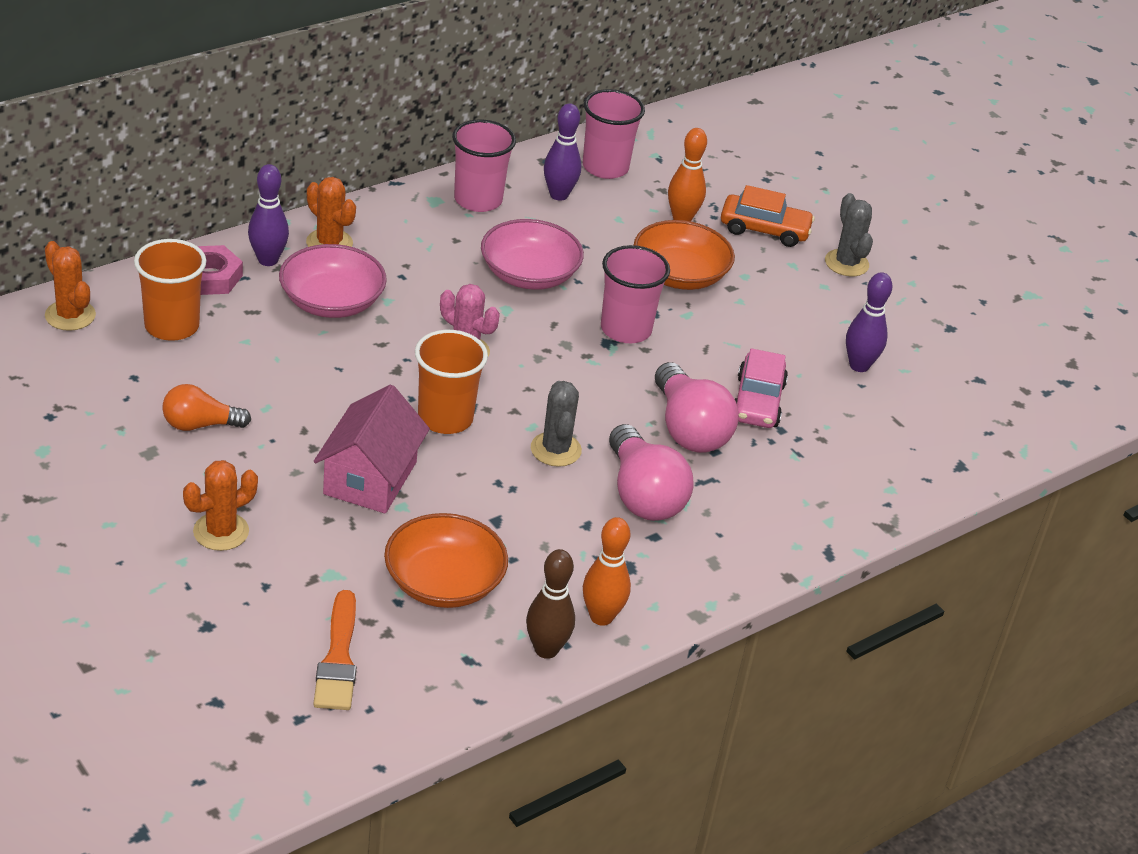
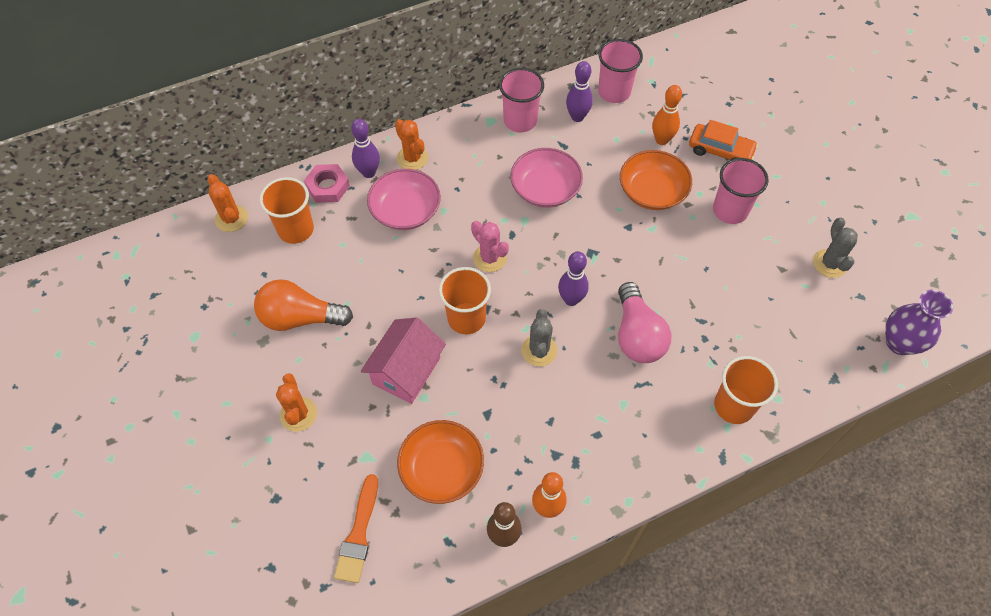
camera: 15 degrees right, 20 degrees up
orange light bulb [162,384,251,431] -> orange light bulb [254,279,353,331], size x1.60
orange cactus [183,460,258,551] -> orange cactus turned 75 degrees counterclockwise [276,373,317,432]
pink cup [601,245,670,343] -> pink cup moved to [713,158,769,224]
pink light bulb [609,424,694,521] -> none
pink car [735,348,788,428] -> none
grey cactus [825,193,873,276] -> grey cactus moved to [813,217,858,278]
purple bowling pin [846,272,893,372] -> purple bowling pin moved to [558,251,589,306]
none -> orange cup [714,356,778,424]
none -> purple vase [885,290,953,355]

